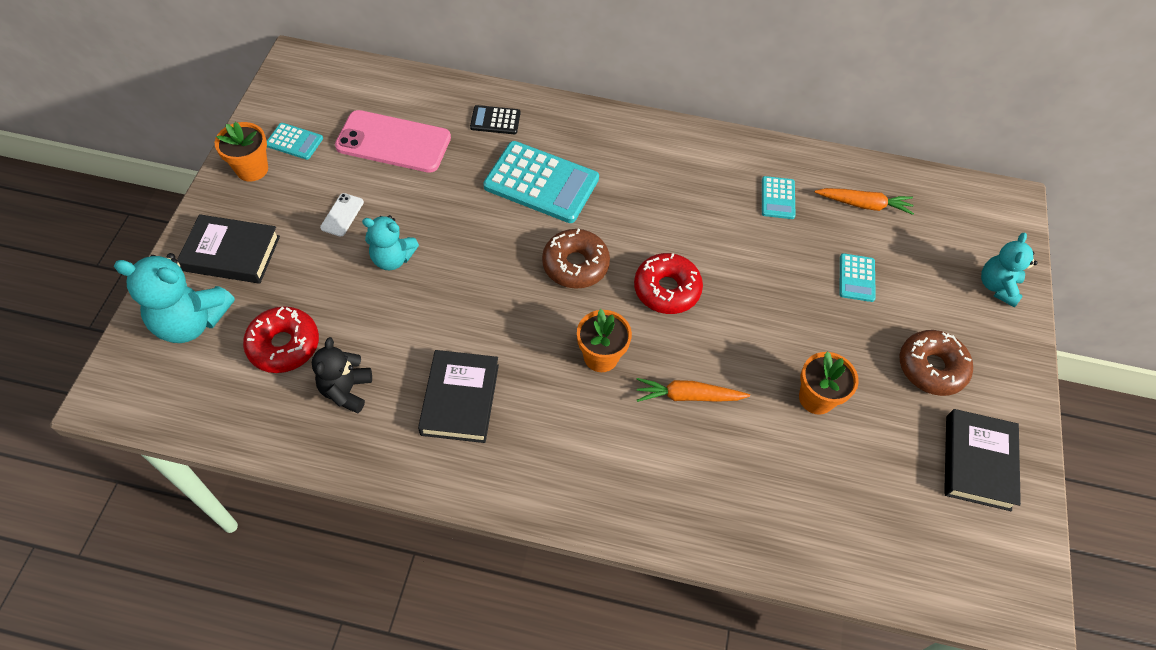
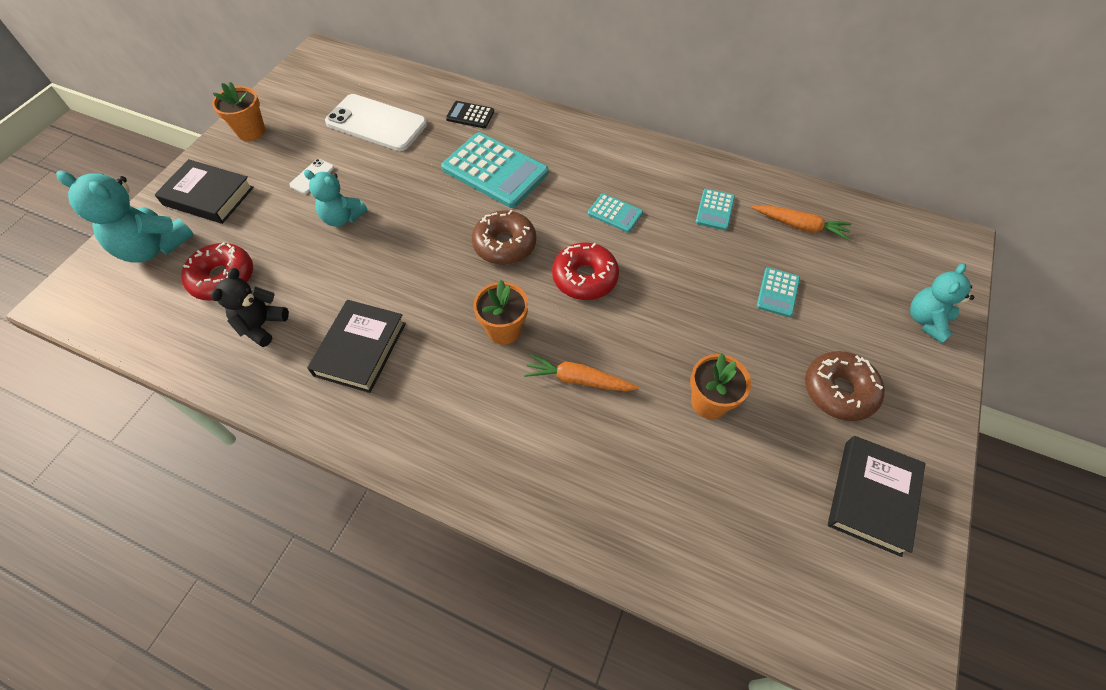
camera: 15 degrees right, 0 degrees up
turquoise calculator [267,123,323,160] -> turquoise calculator moved to [588,193,643,233]
pink phone [335,110,451,173] -> white phone [325,94,427,151]

